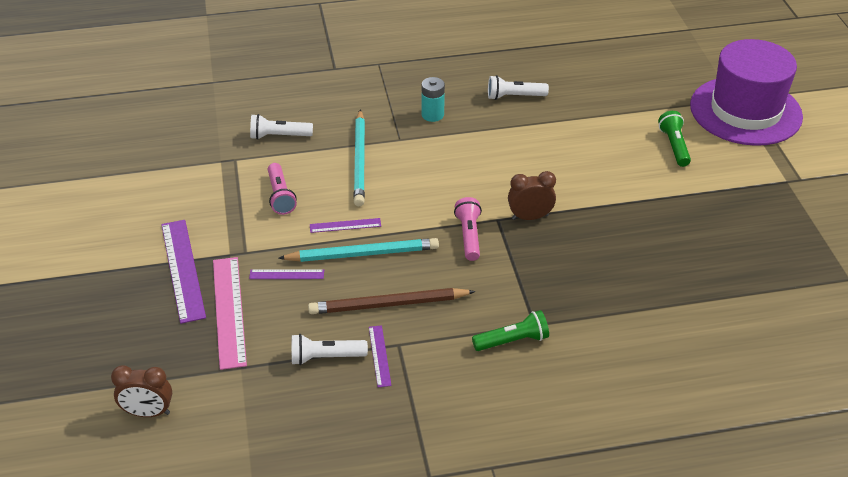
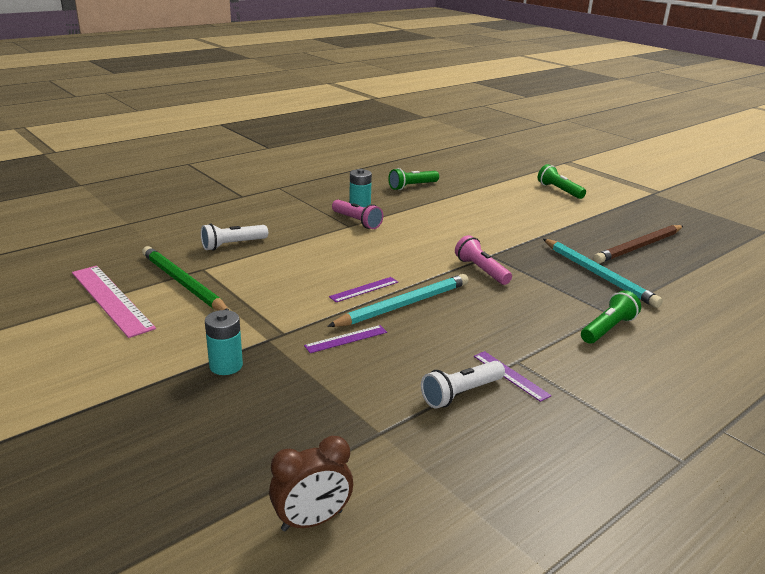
camera: 30 degrees left, 15 degrees down
purple ruler [161,220,206,324] -> turquoise battery [205,310,243,375]
pink ruler [213,257,247,370] -> pink ruler moved to [72,266,156,338]
pink flashlight [268,163,297,215] -> pink flashlight moved to [332,200,383,229]
brown pencil [308,288,476,314] -> brown pencil moved to [593,225,683,264]
turquoise pencil [354,109,365,206] -> turquoise pencil moved to [543,239,663,308]
white flashlight [488,75,549,100] -> green flashlight [388,168,439,190]
brown clock [508,171,556,220] -> none
purple hat [690,39,803,146] -> none
none -> green pencil [142,246,229,311]

